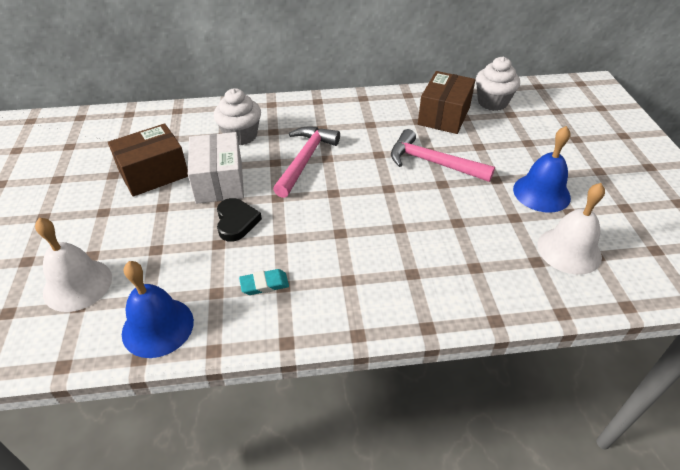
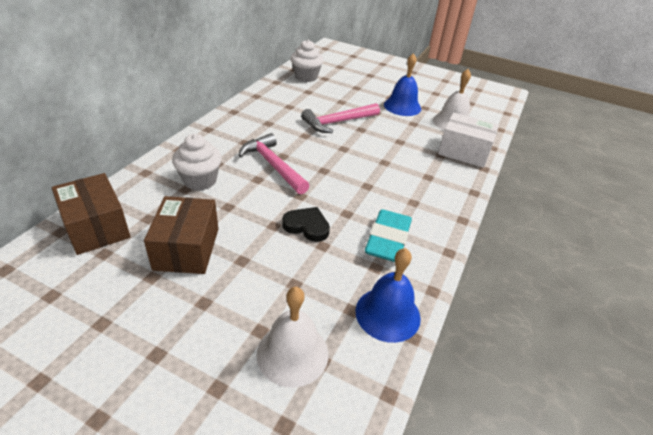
camera: 60 degrees left, 5 degrees down
white box [188,132,244,204] -> white box moved to [438,113,499,168]
turquoise eraser [239,269,289,295] -> turquoise eraser [365,209,412,262], size x1.92
brown box [418,71,476,134] -> brown box moved to [52,173,131,255]

